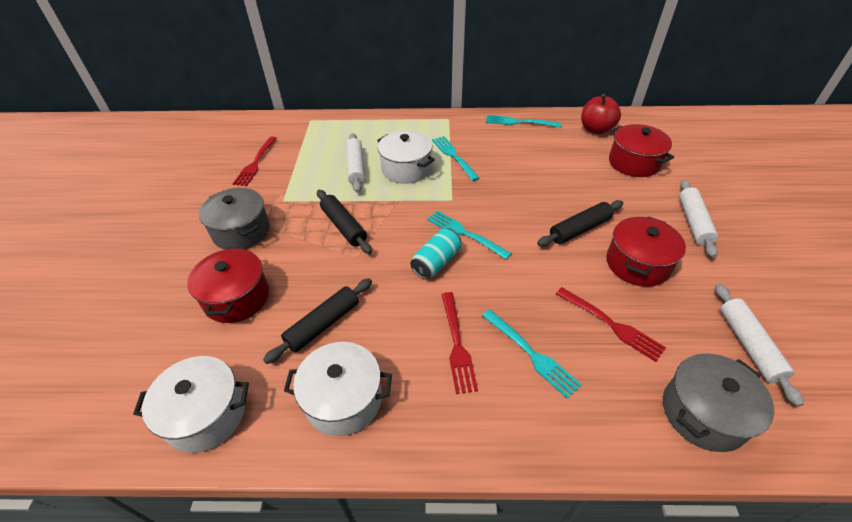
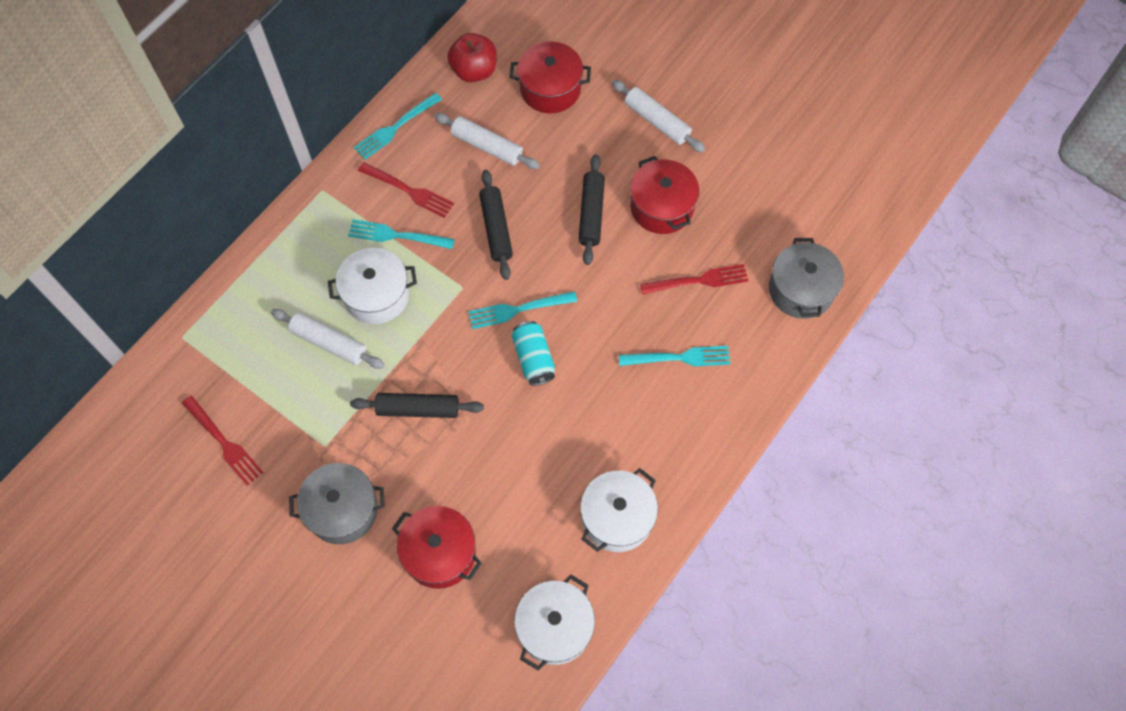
camera: 55 degrees left, 20 degrees up
black rolling pin [263,278,372,364] -> black rolling pin moved to [479,170,513,280]
red fork [441,292,478,394] -> red fork moved to [358,162,454,218]
white rolling pin [715,283,803,407] -> white rolling pin moved to [434,113,540,169]

